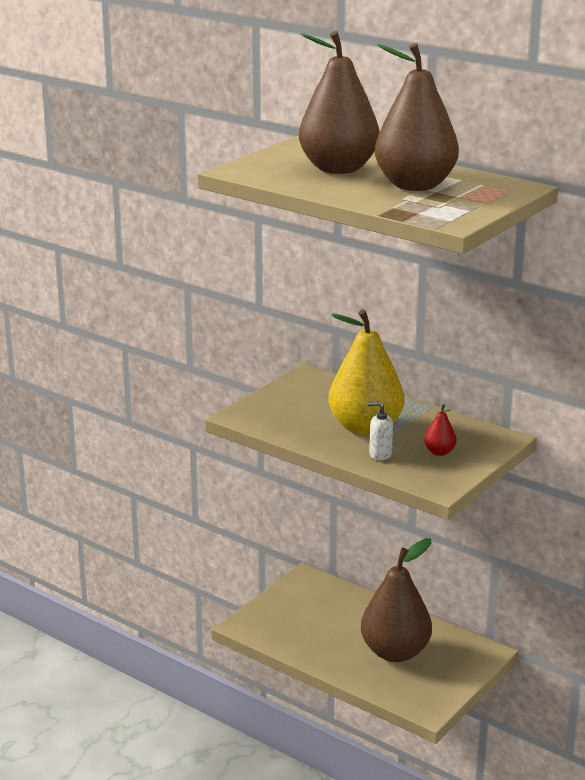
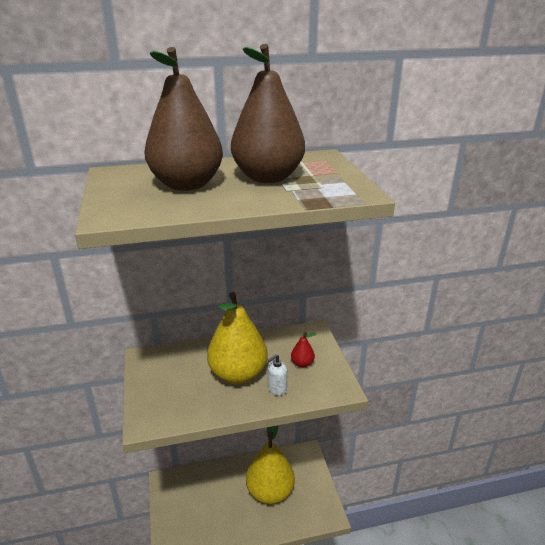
camera: 50 degrees left, 5 degrees up
brown pear [361,538,432,662] -> yellow pear [246,425,295,504]

